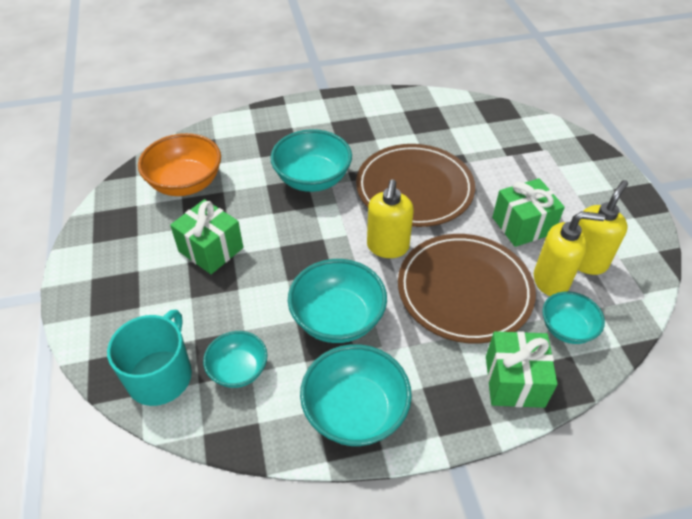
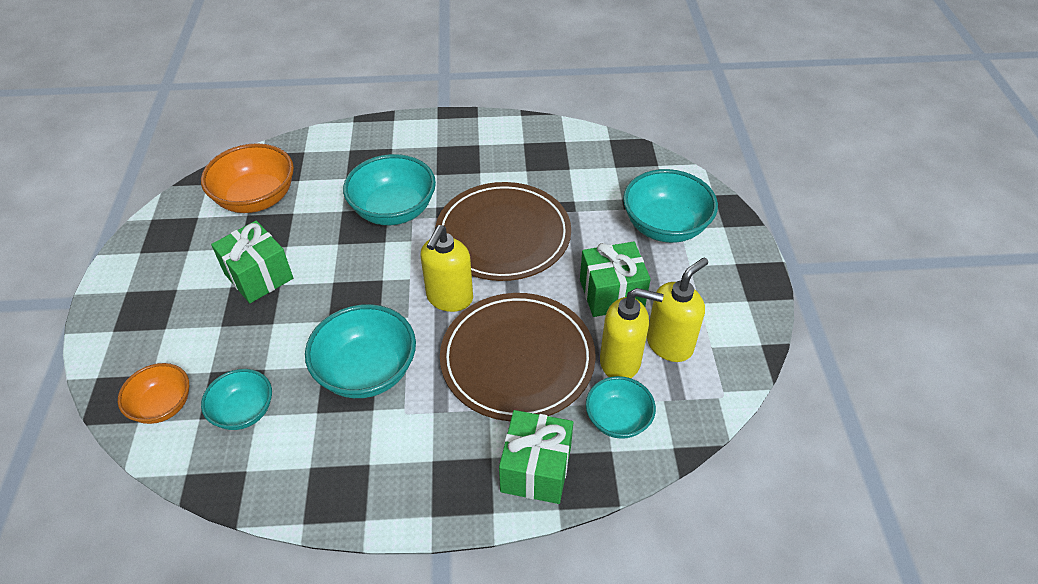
camera: 10 degrees right, 0 degrees up
turquoise mug [107,310,192,406] -> orange bowl [118,363,189,424]
turquoise bowl [300,344,412,446] -> turquoise bowl moved to [623,169,718,243]

